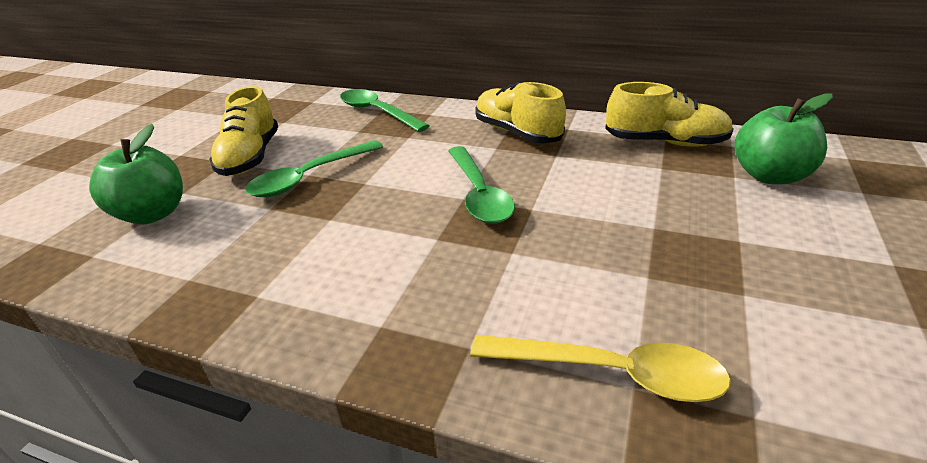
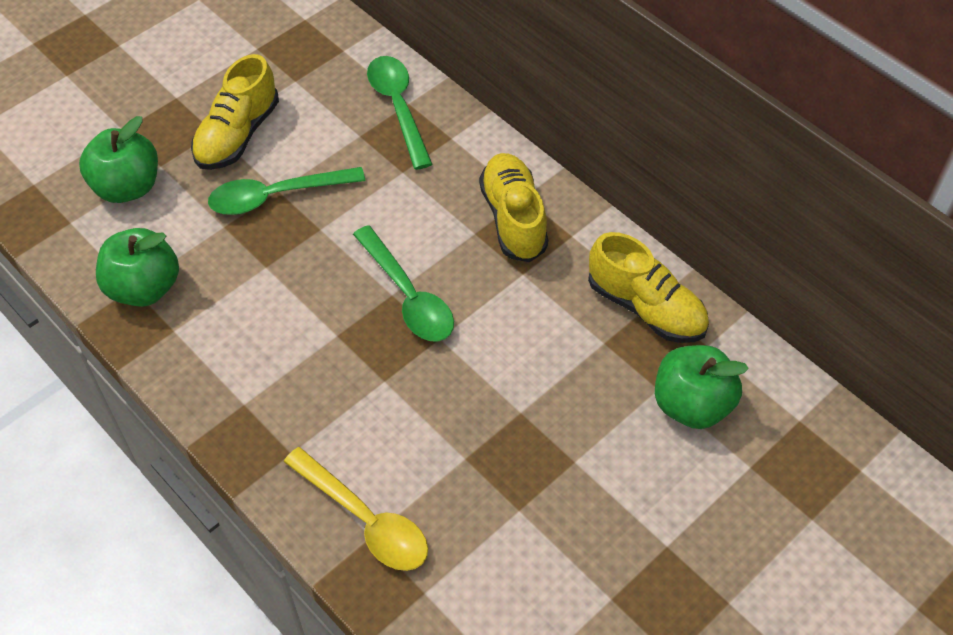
camera: 25 degrees right, 20 degrees up
green spoon [448,146,515,224] -> green spoon turned 45 degrees counterclockwise [353,225,454,342]
none -> green apple [96,228,179,307]

